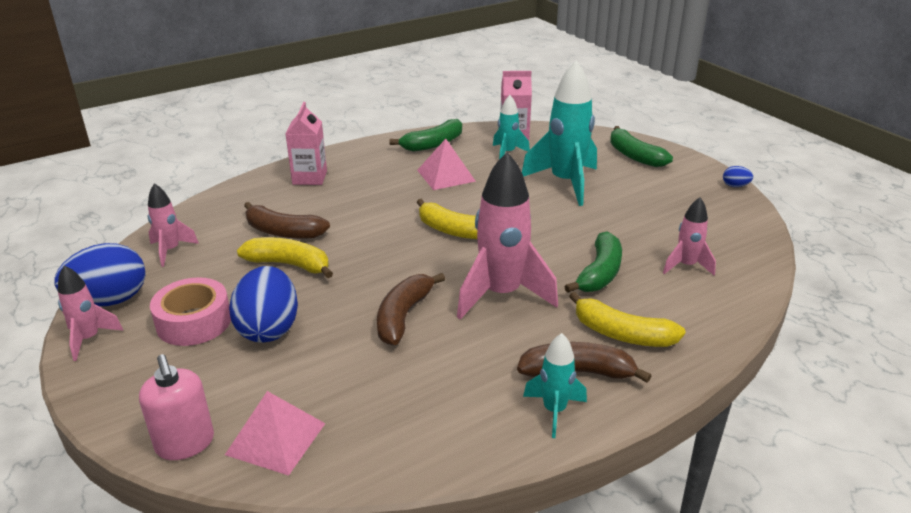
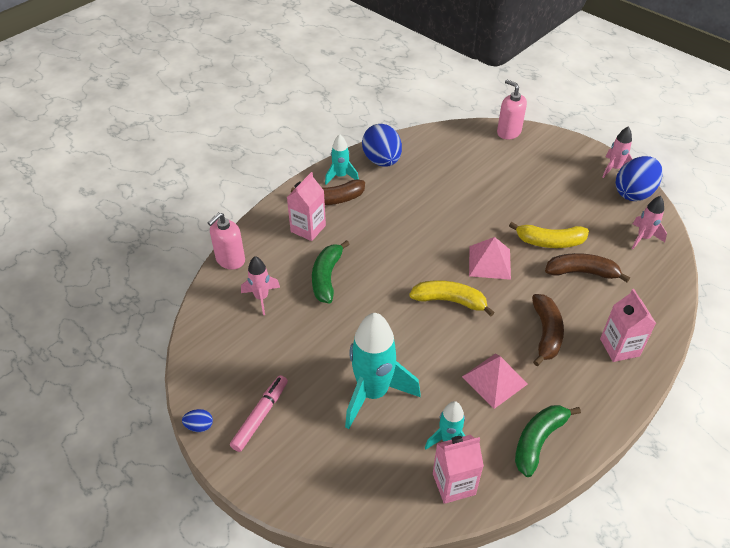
camera: 165 degrees right, 15 degrees up
pink tape [150,277,231,346] -> none
pink pyramid [225,391,326,476] -> pink pyramid moved to [469,237,511,280]
blue egg [229,266,298,343] -> blue egg moved to [362,124,402,167]
brown banana [377,273,445,345] -> brown banana moved to [532,294,564,366]
pink rocket [457,152,558,320] -> none
yellow banana [569,292,686,347] -> pink carton [287,172,326,241]
green banana [610,126,673,167] -> none
none -> pink soap dispenser [208,212,245,269]
none -> pink marker [230,375,288,452]

